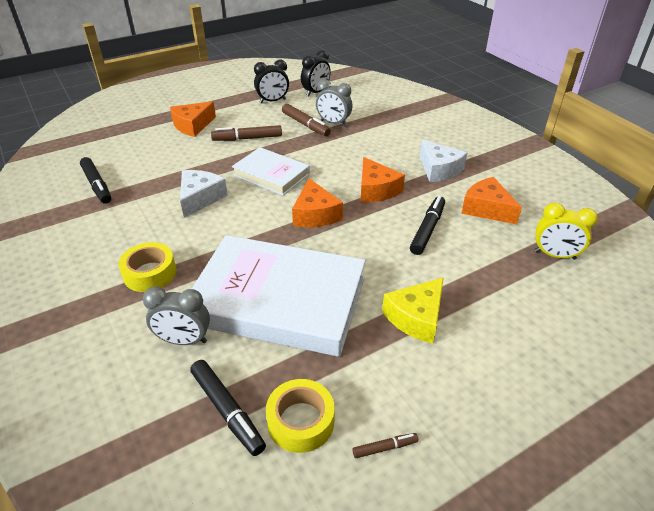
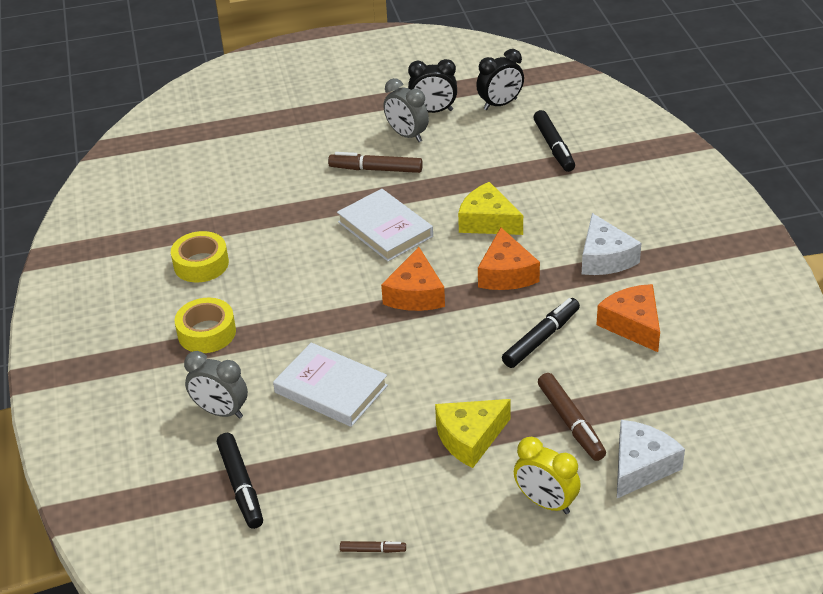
camera: 20 degrees right, 0 degrees up
black marker [80,157,111,204] -> black marker moved to [533,110,575,172]
orange cheese [170,101,216,137] -> none
white cheese [180,170,228,218] -> white cheese moved to [617,420,685,498]
white book [192,235,366,357] -> white book [273,343,388,427], size x0.54
yellow tape [266,379,335,453] -> yellow tape moved to [171,231,229,282]
brown marker [282,104,331,136] -> brown marker moved to [538,373,606,461]
grey clock [316,79,352,126] -> grey clock moved to [383,78,429,142]
yellow clock [535,203,598,260] -> yellow clock moved to [514,437,581,514]
none -> yellow cheese [458,182,523,235]

